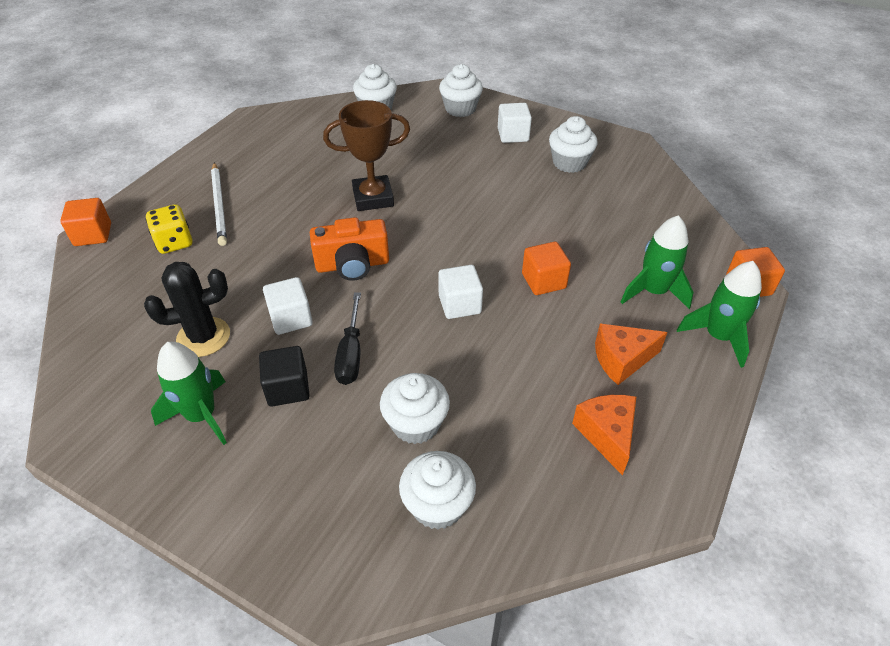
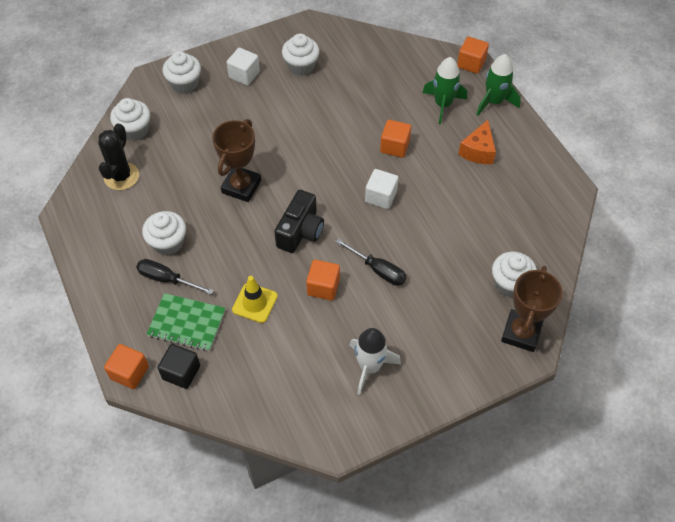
camera: 55 degrees left, 10 degrees up
black cactus [144,262,230,357] -> black cactus moved to [98,124,139,190]
yellow dice [146,204,193,254] -> green notebook [147,293,226,351]
green rocket [151,342,227,445] -> white rocket [350,328,401,395]
white pencil [211,162,227,246] -> black screwdriver [136,259,214,294]
black cube [259,346,310,407] -> black cube moved to [158,344,200,389]
white cube [263,277,313,335] -> orange cube [306,260,340,300]
orange camera [310,217,389,281] -> black camera [274,190,324,253]
white cupcake [380,373,450,444] -> white cupcake moved to [142,211,186,255]
orange cheese [572,395,636,476] -> none
none -> yellow traffic cone [232,276,278,323]
none -> brown trophy [501,266,563,352]

